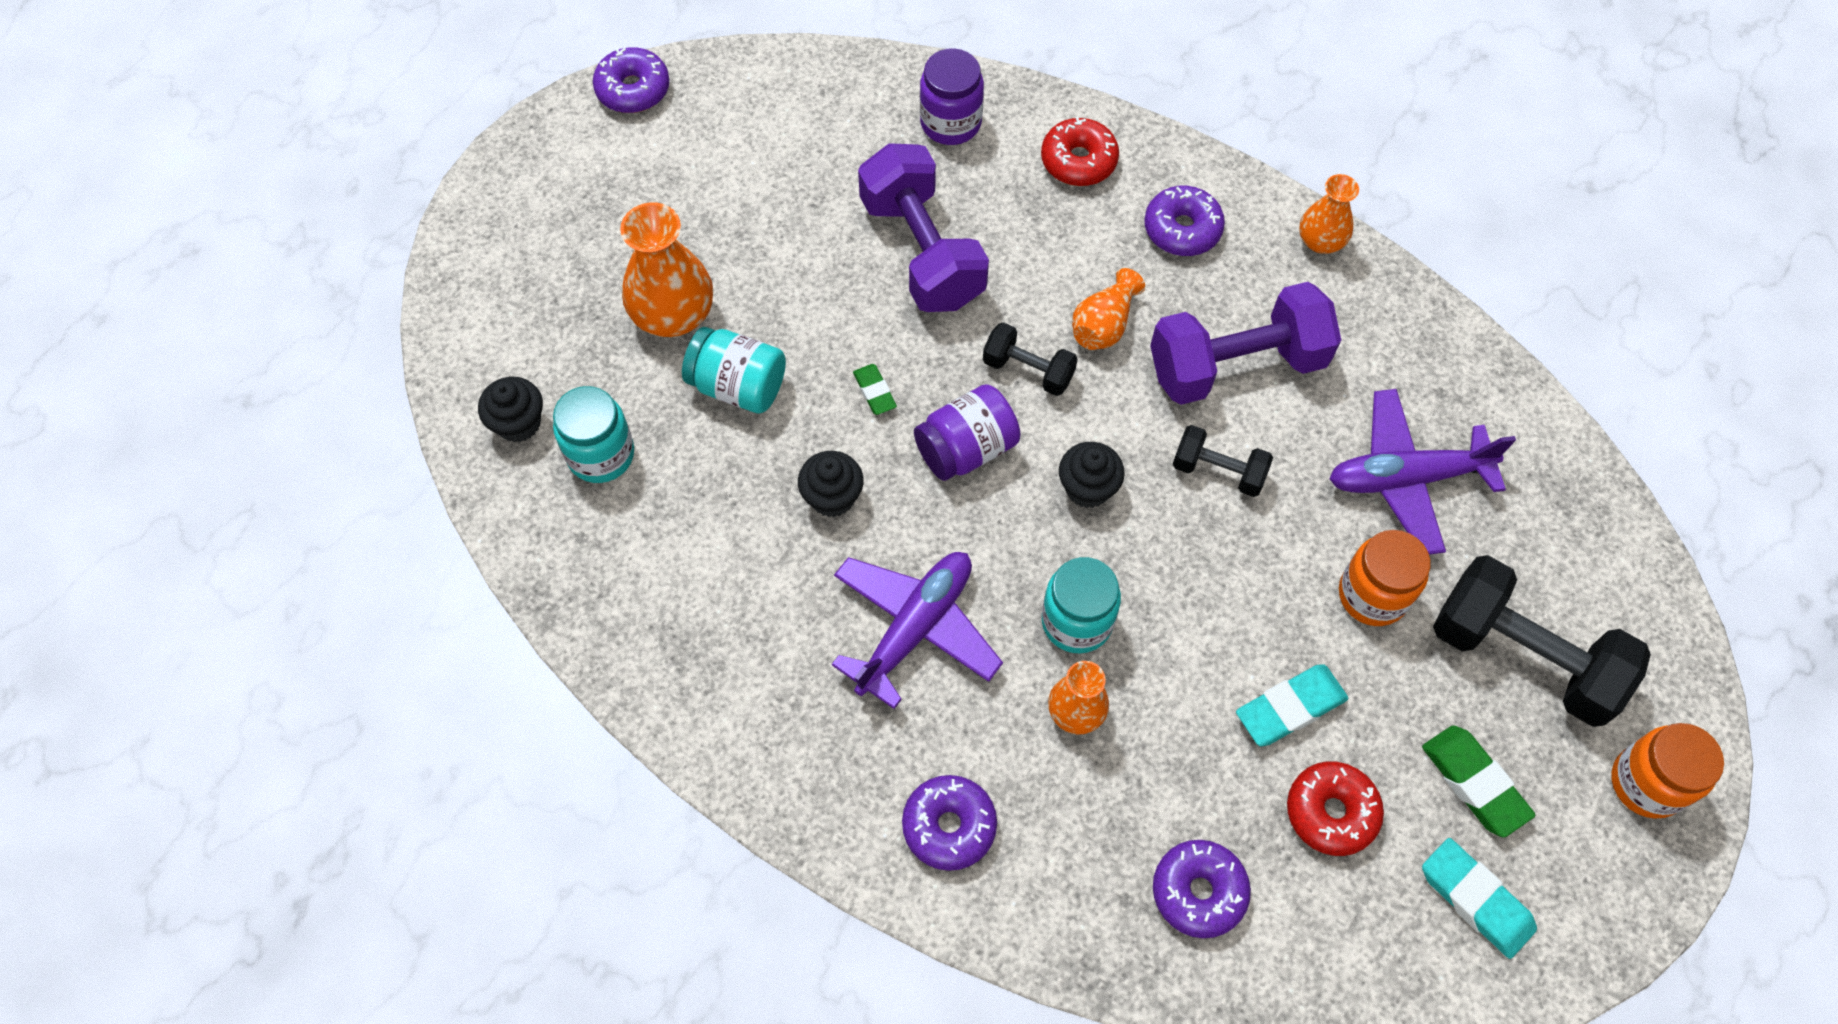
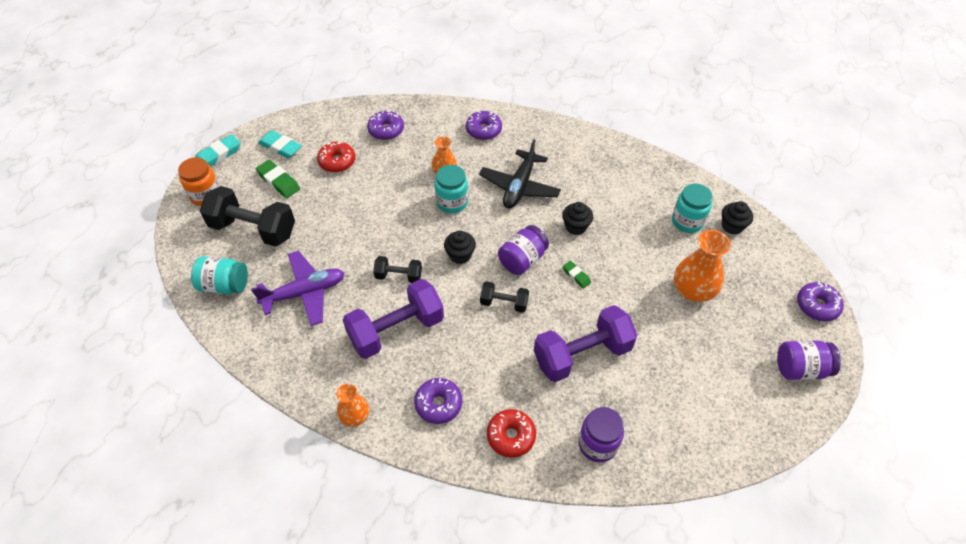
camera: 165 degrees right, 10 degrees down
purple donut [593,47,669,113] -> purple donut moved to [797,282,844,321]
turquoise jar [682,327,786,414] -> turquoise jar moved to [191,256,248,294]
purple plane [832,552,1003,709] -> black plane [479,139,561,209]
purple dumbbell [858,143,989,312] -> purple dumbbell turned 75 degrees counterclockwise [534,305,637,382]
orange vase [1072,268,1145,350] -> none
turquoise eraser [1236,664,1348,747] -> turquoise eraser moved to [195,134,241,167]
orange jar [1339,530,1431,626] -> none
none -> purple jar [777,340,841,380]

